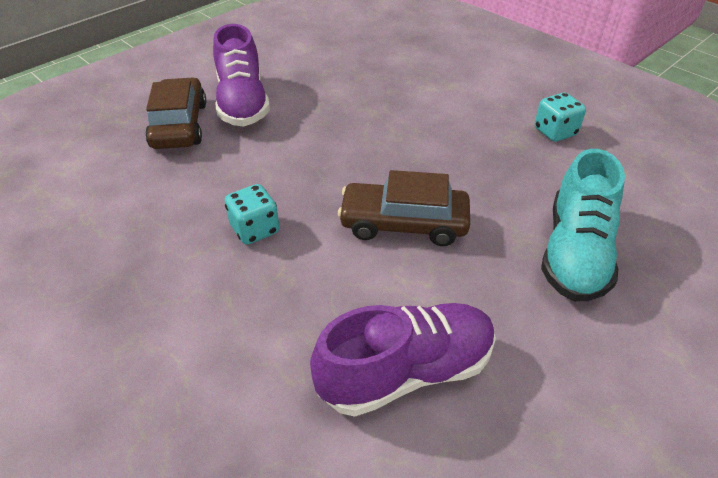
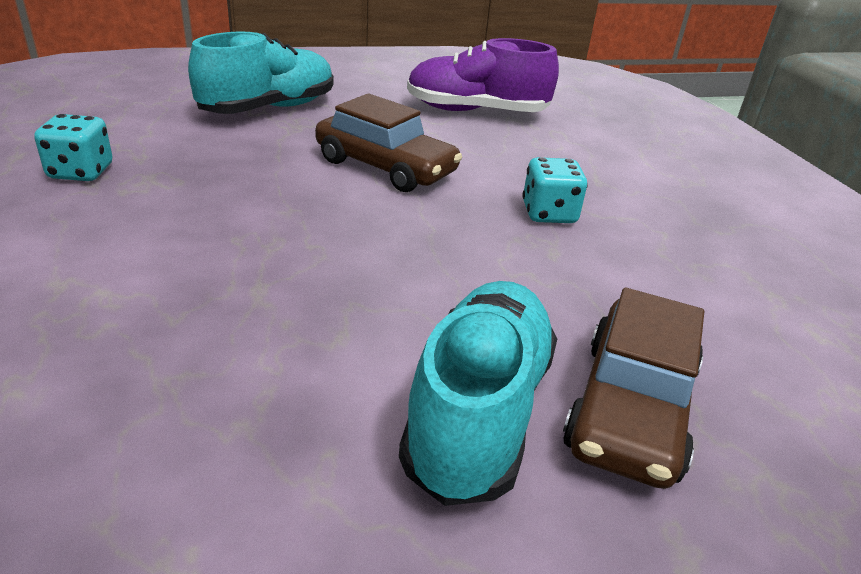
camera: 155 degrees left, 10 degrees down
purple shoe [213,24,270,127] -> turquoise shoe [399,281,557,506]

